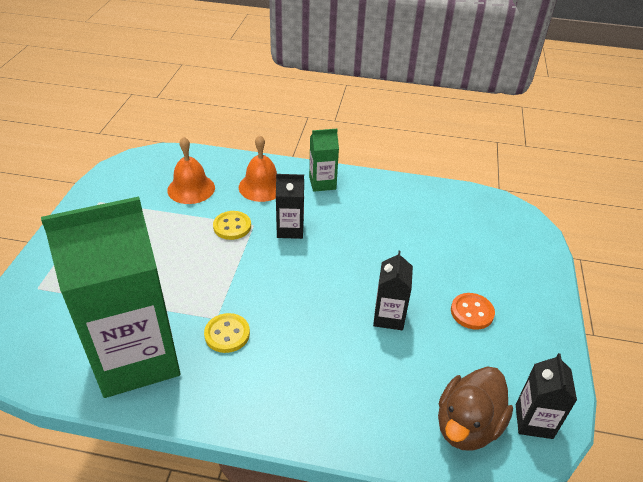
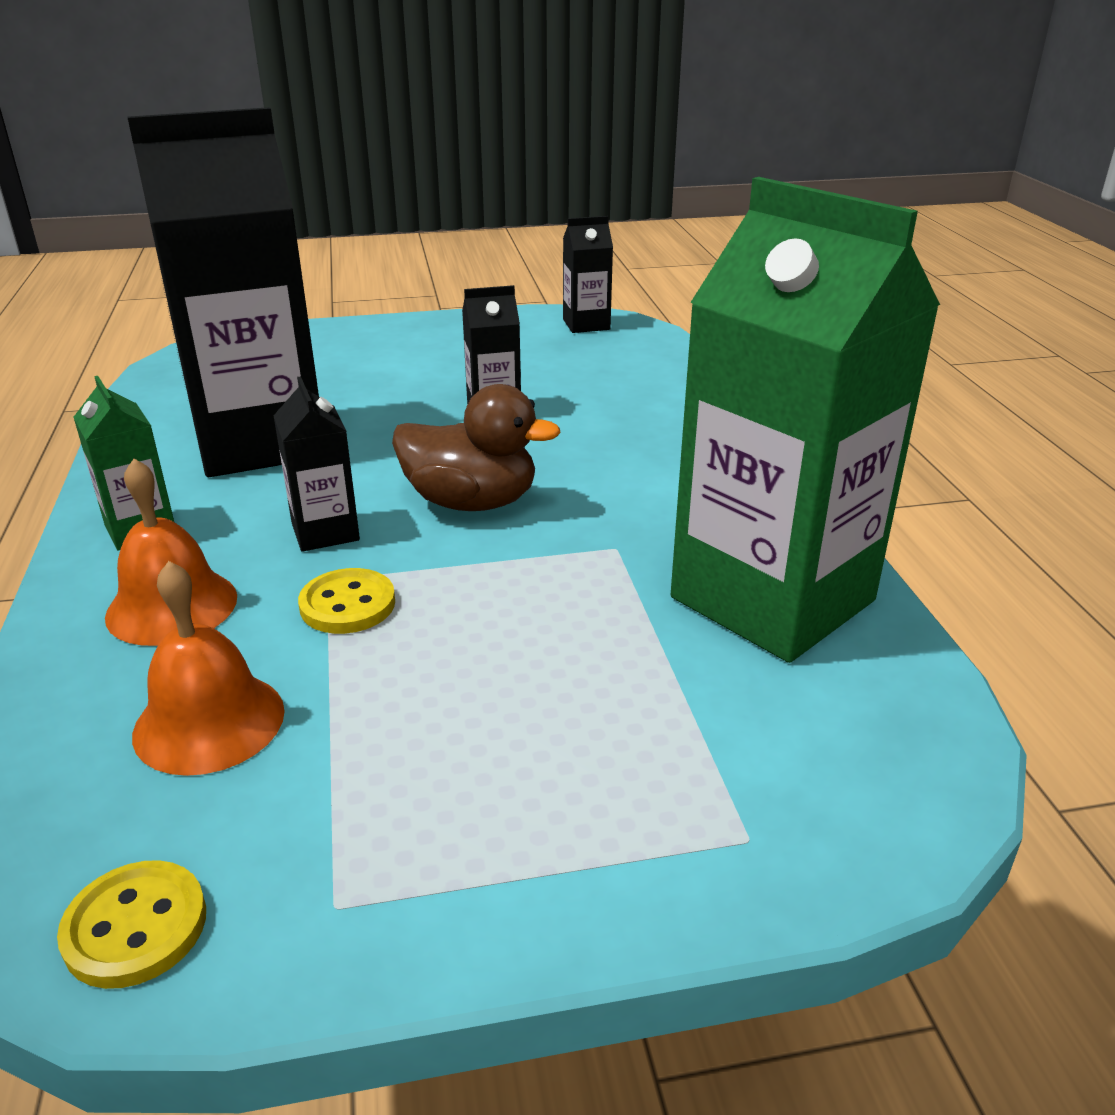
camera: 110 degrees left, 10 degrees down
yellow button [204,313,250,353] -> yellow button moved to [57,860,206,989]
brown duck [438,366,513,451] -> brown duck moved to [392,384,561,511]
orange button [451,293,495,330] -> none
none -> black carton [127,107,319,477]

